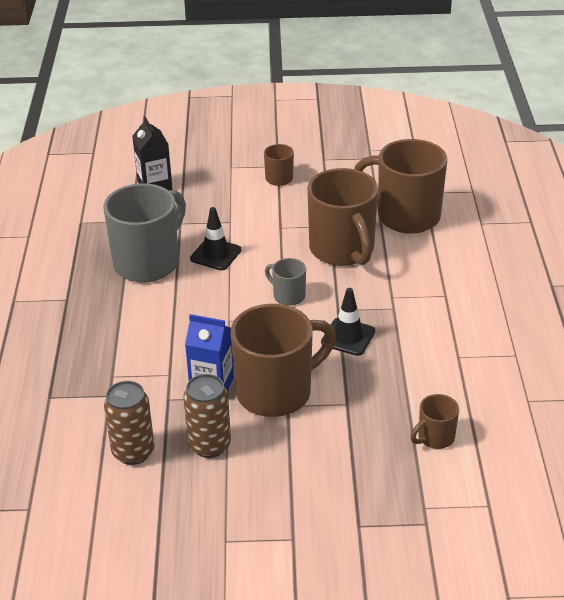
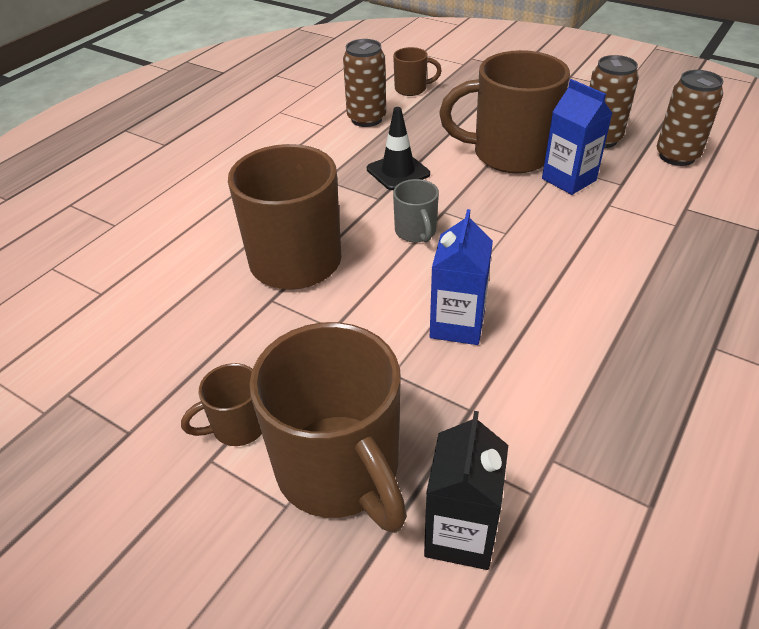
camera: 145 degrees left, 5 degrees up
grey mug [103,183,186,283] -> none
black traffic cone [190,207,241,270] -> blue carton [430,209,493,345]
brown mug [354,139,447,234] -> brown mug moved to [249,322,407,533]
none -> brown can [343,39,386,127]

